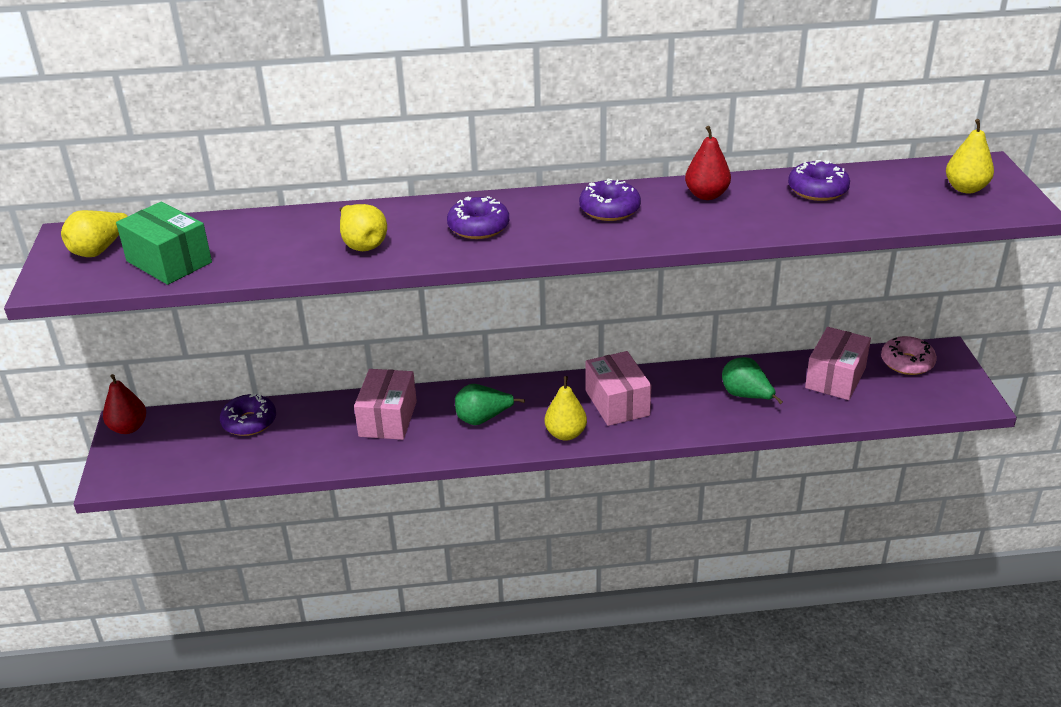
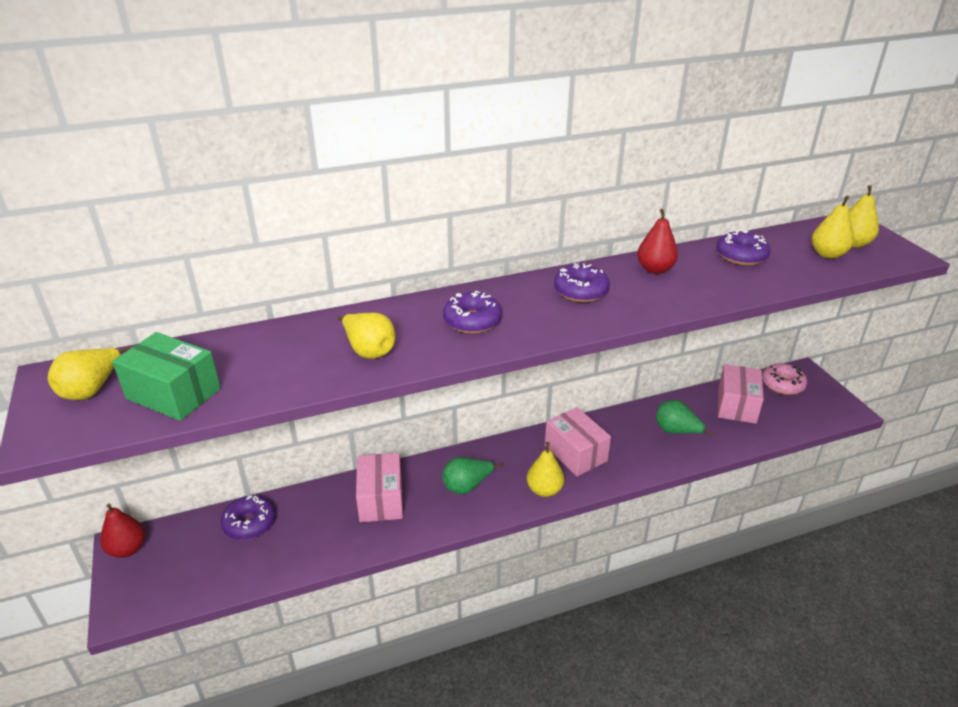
camera: 15 degrees left, 0 degrees up
none -> yellow pear [812,196,854,259]

